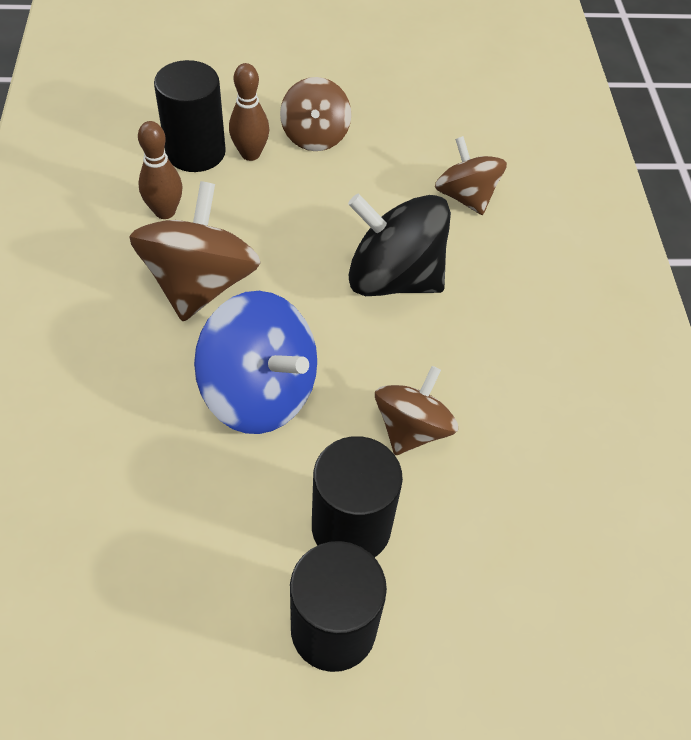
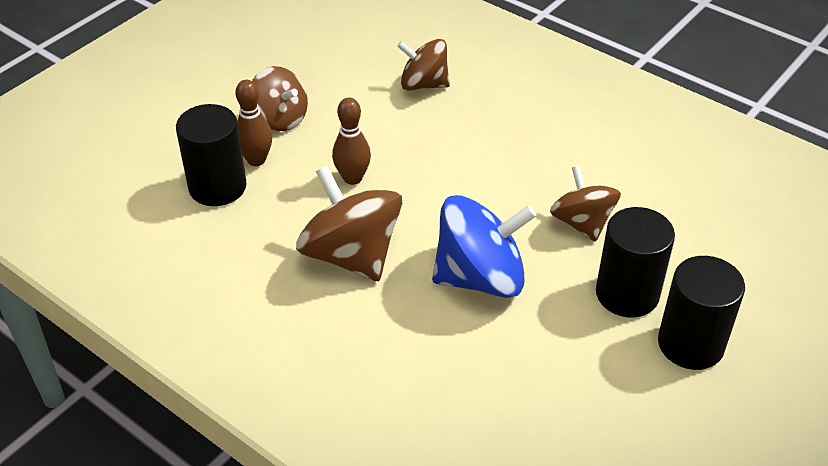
camera: 45 degrees left, 10 degrees down
brown bowling pin [138,121,182,219] -> brown bowling pin moved to [332,97,371,185]
black spinning top [348,194,451,296] -> none

